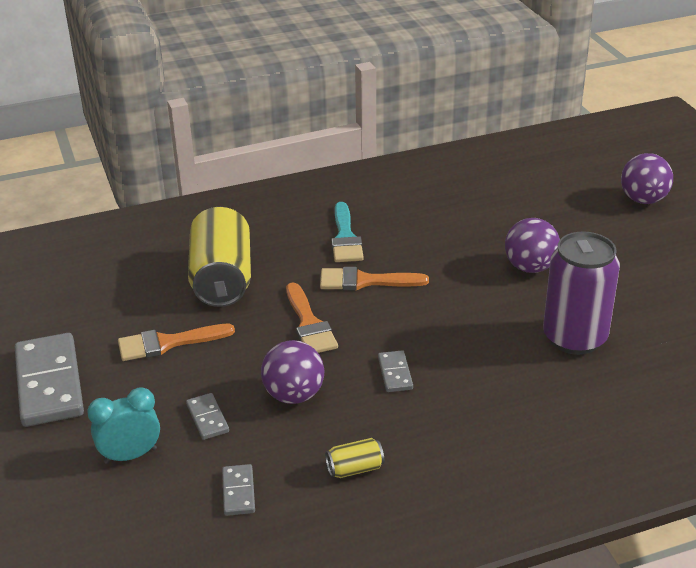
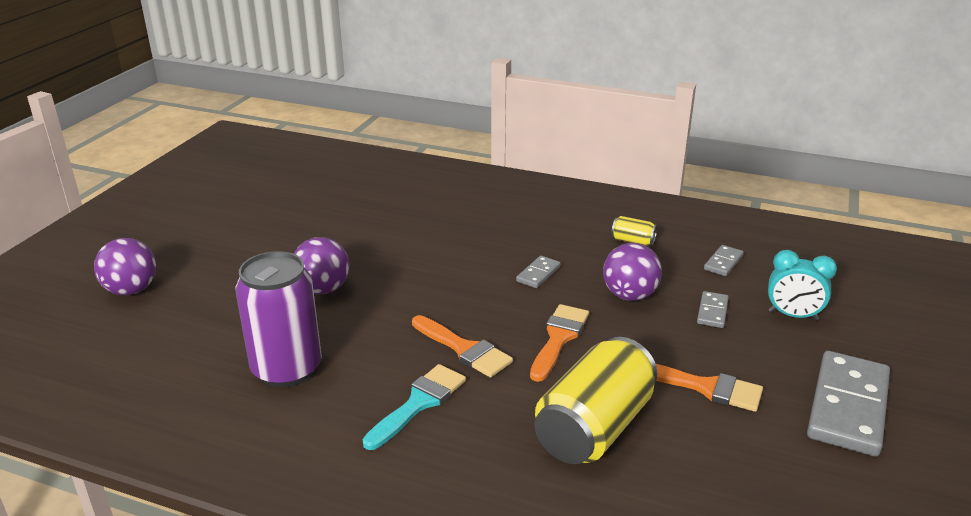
camera: 140 degrees left, 5 degrees down
purple can [543,231,620,355] -> purple can moved to [235,251,322,387]

